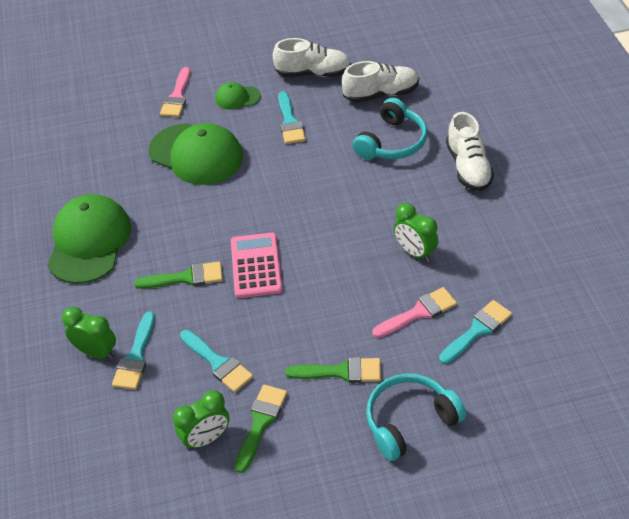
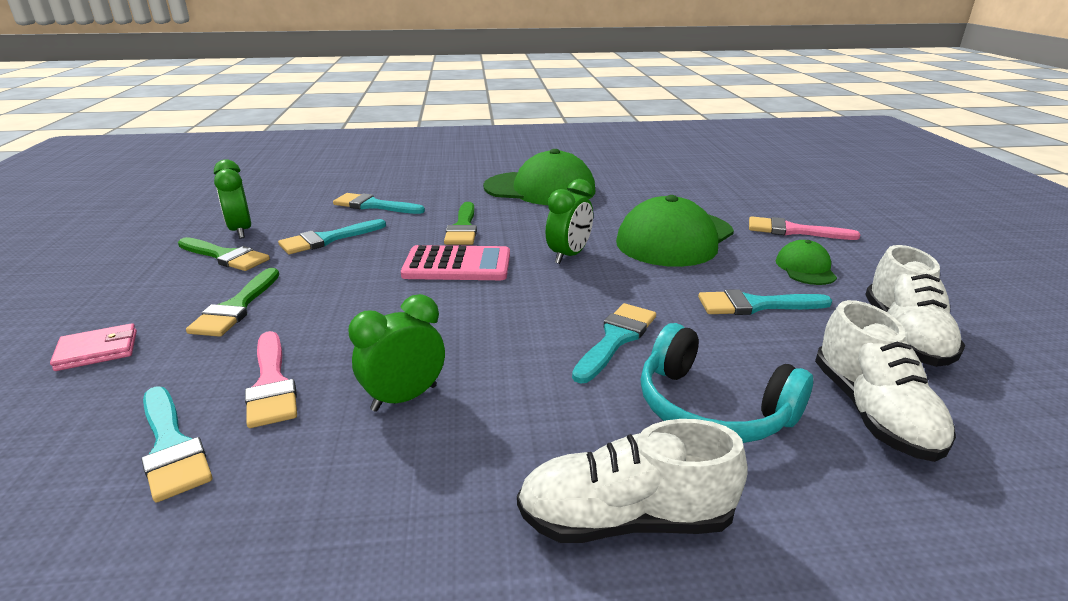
camera: 95 degrees right, 20 degrees down
green clock [62,307,116,359] -> green clock moved to [546,179,593,264]
turquoise headphones [366,374,466,461] -> pink wallet [50,323,137,371]
none -> turquoise brush [572,303,656,384]

